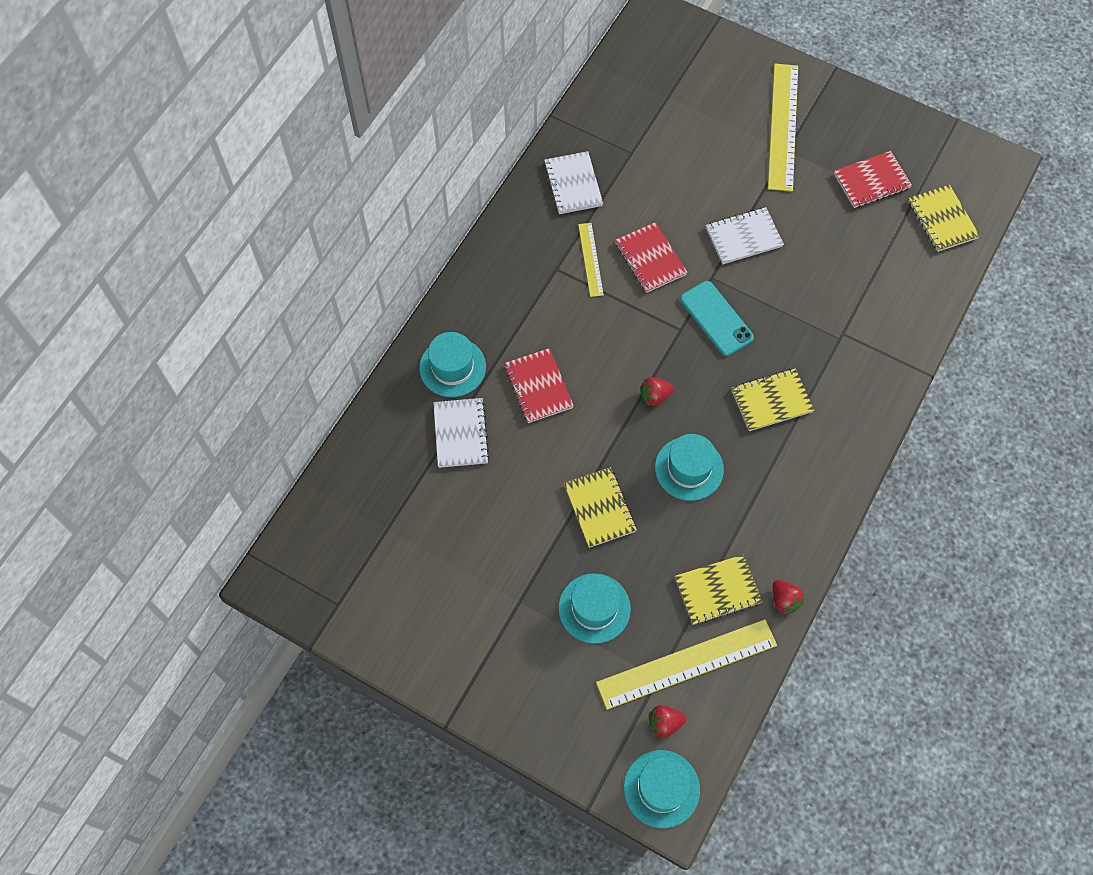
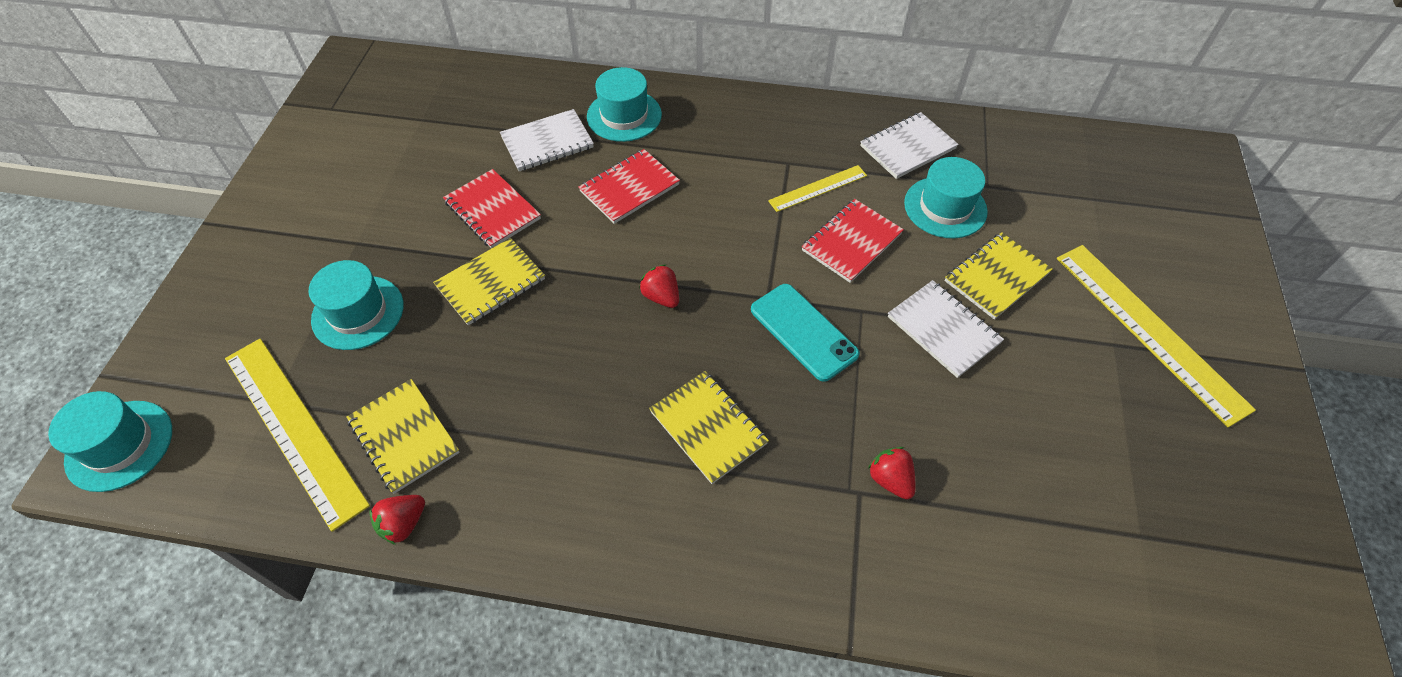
camera: 70 degrees right, 10 degrees down
red strawberry [649,705,686,738] -> red strawberry moved to [868,447,916,499]
turquoise hat [655,434,724,501] -> turquoise hat moved to [904,157,988,239]
turquoise phone [680,281,754,356] -> turquoise phone turned 75 degrees counterclockwise [751,284,860,382]
yellow ruler [768,64,798,192] -> yellow ruler turned 75 degrees clockwise [1057,245,1256,427]
red notebook [834,151,912,208] -> red notebook moved to [443,169,541,249]
yellow notebook [908,185,980,252] -> yellow notebook moved to [945,232,1053,320]

